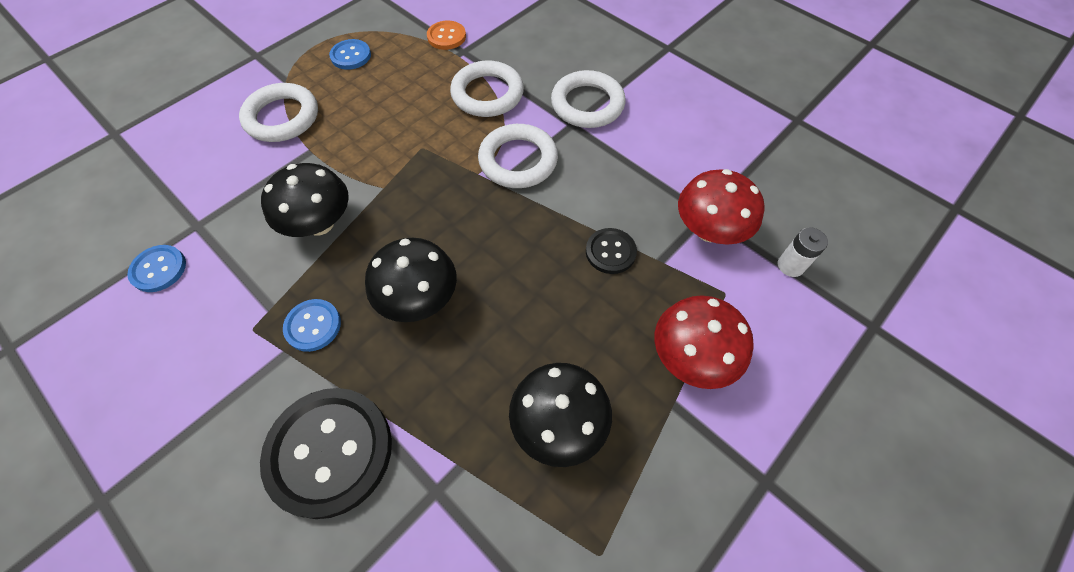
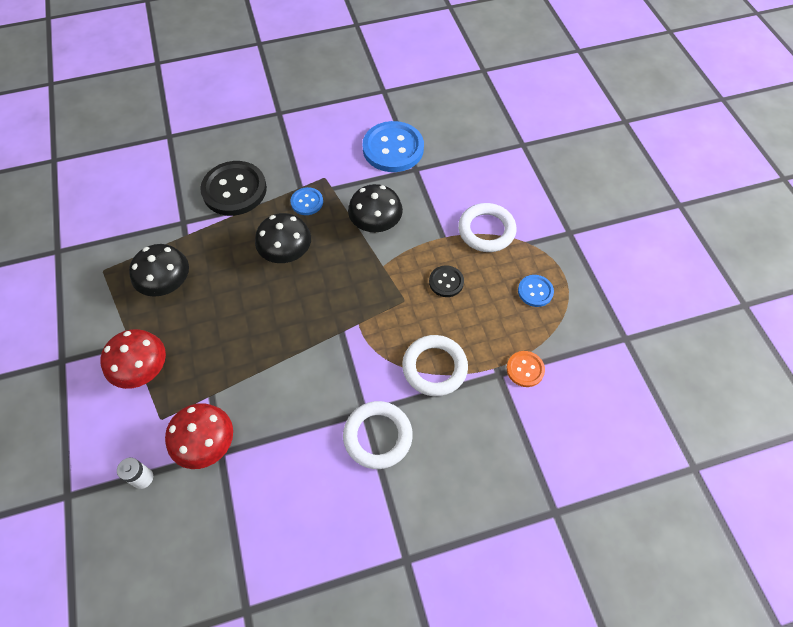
camera: 120 degrees right, 0 degrees up
blue button [127,245,186,292] -> blue button [362,121,424,172], size x2.00
white ring [478,124,558,188] -> none
black button [586,228,637,274] -> black button moved to [429,265,464,297]

